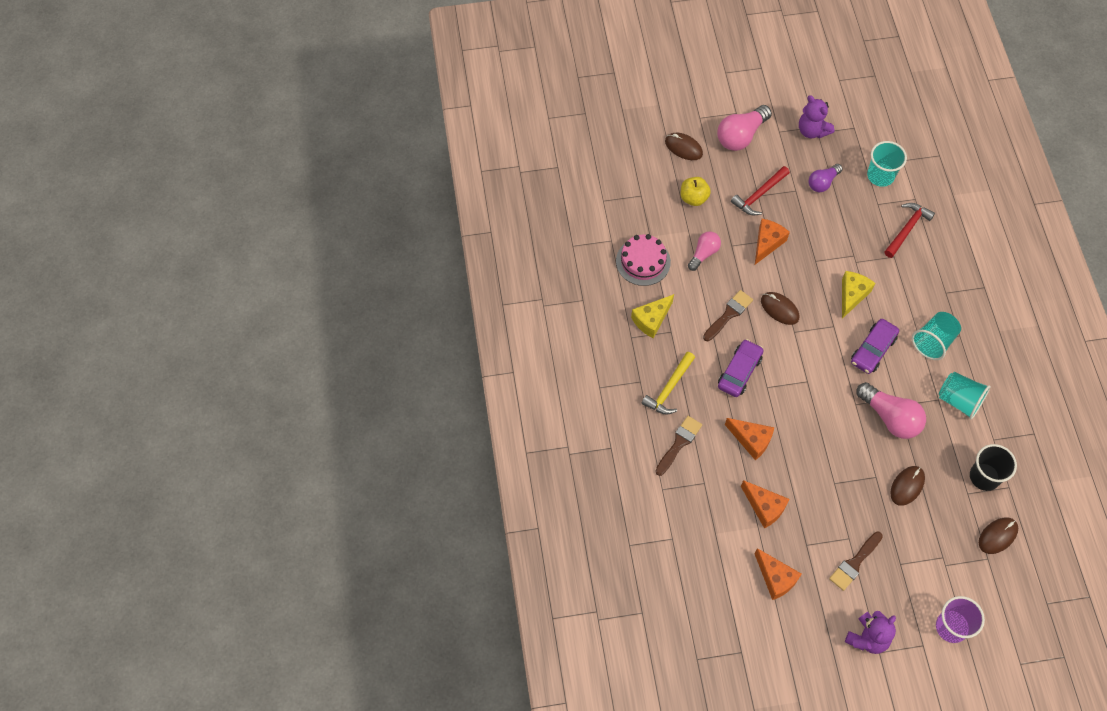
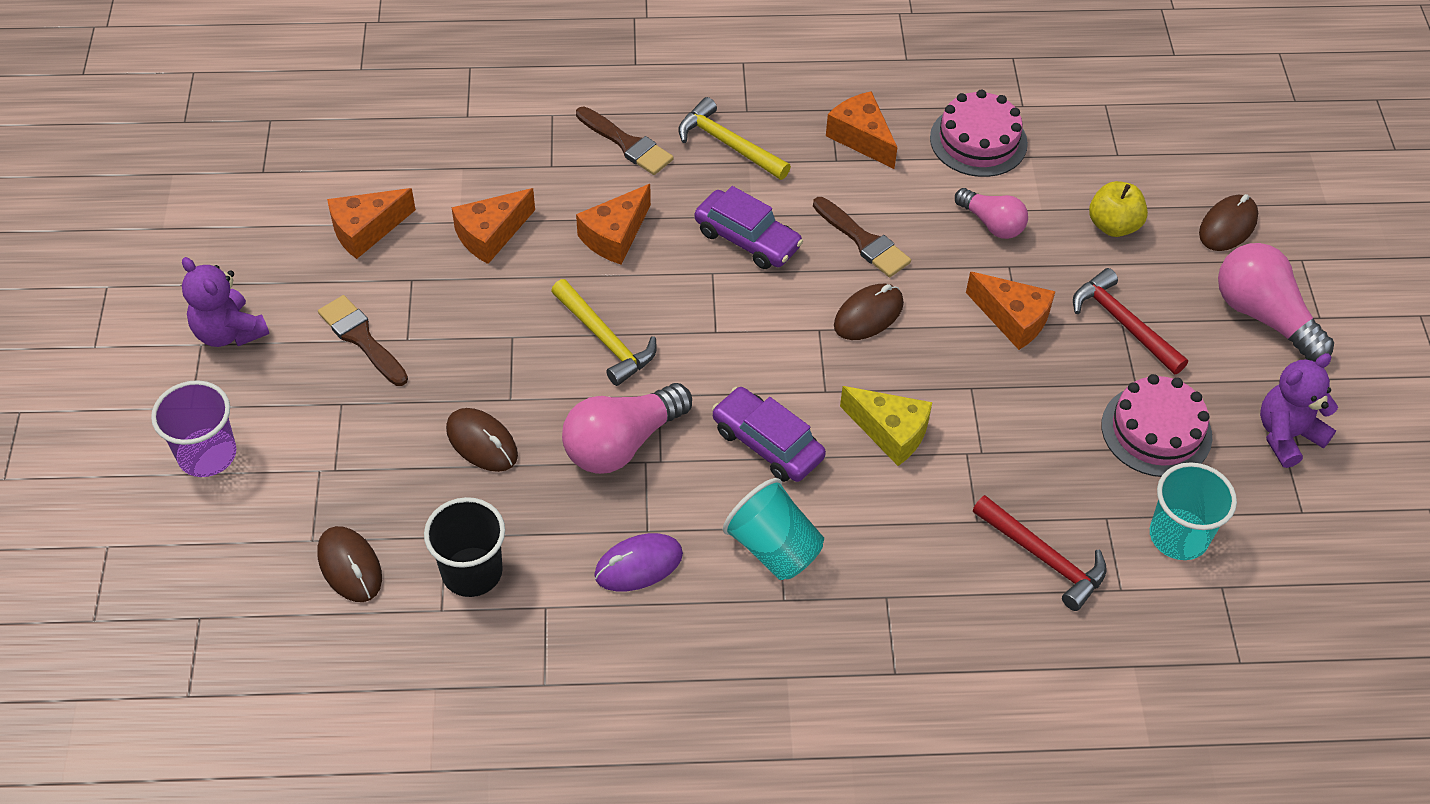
camera: 95 degrees right, 10 degrees down
yellow cheese [631,294,674,339] -> orange cheese [826,91,898,169]
purple light bulb [809,164,843,192] -> pink cake [1101,374,1212,477]
turquoise cup [939,372,991,420] -> purple mouse [594,533,683,591]
none -> yellow hammer [551,279,657,386]

